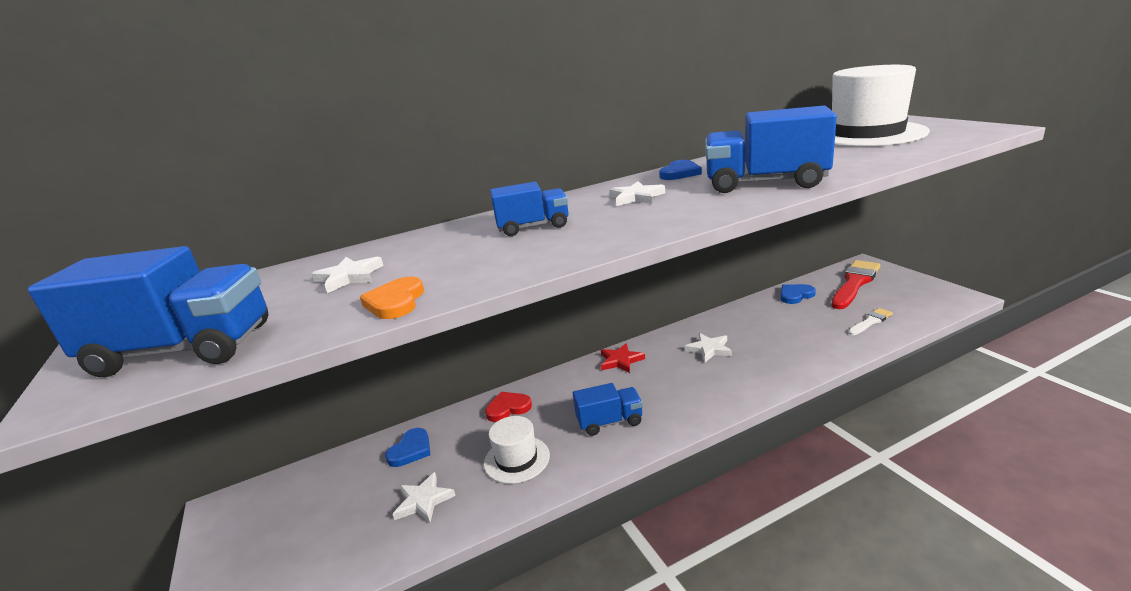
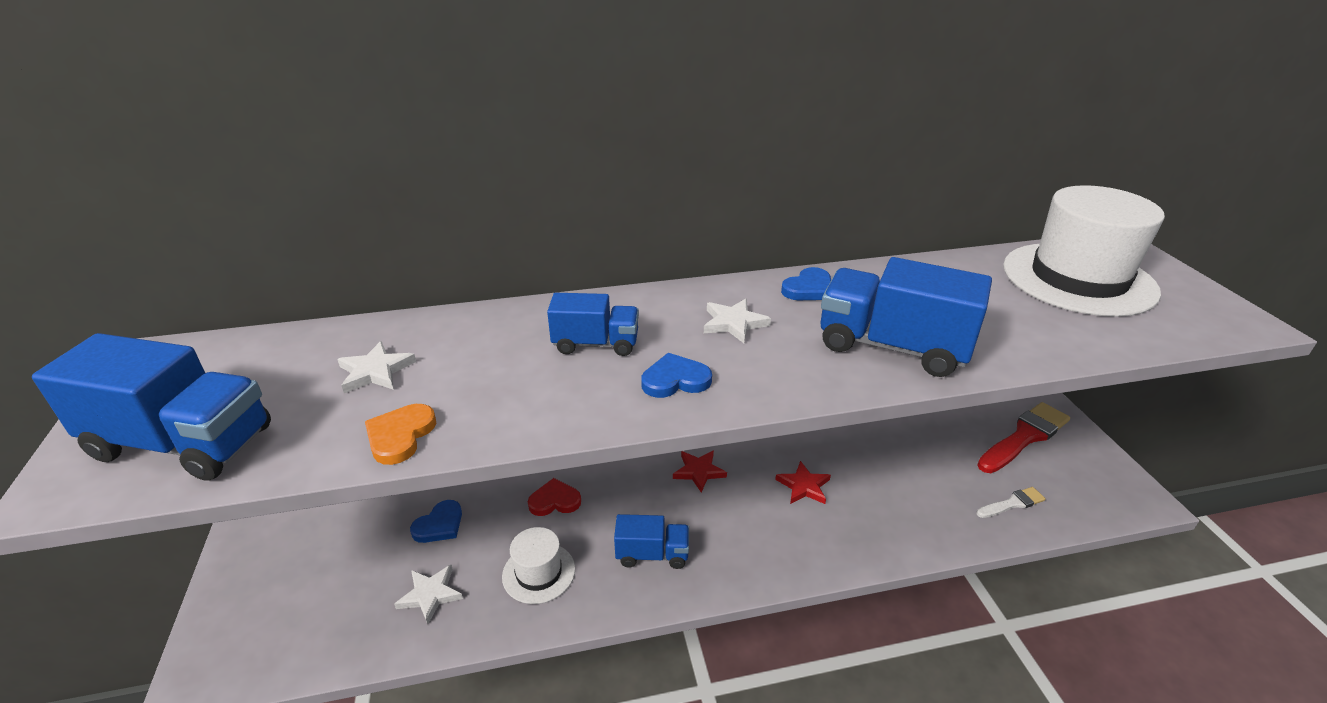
camera: 10 degrees right, 10 degrees up
white star [685,333,732,362] -> red star [775,461,831,504]
blue heart [780,284,816,304] -> blue heart moved to [641,353,712,398]

